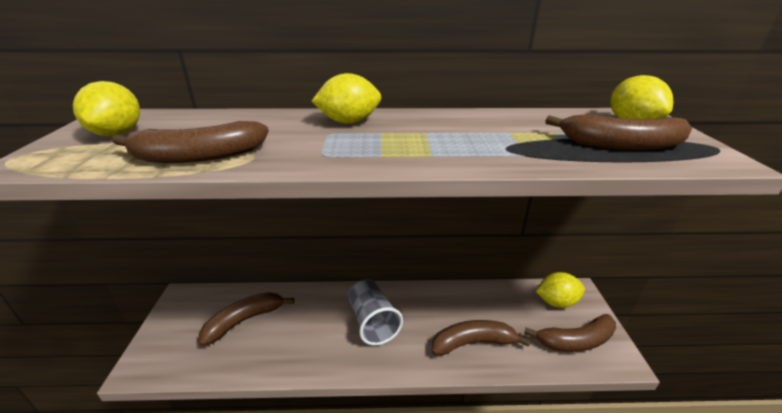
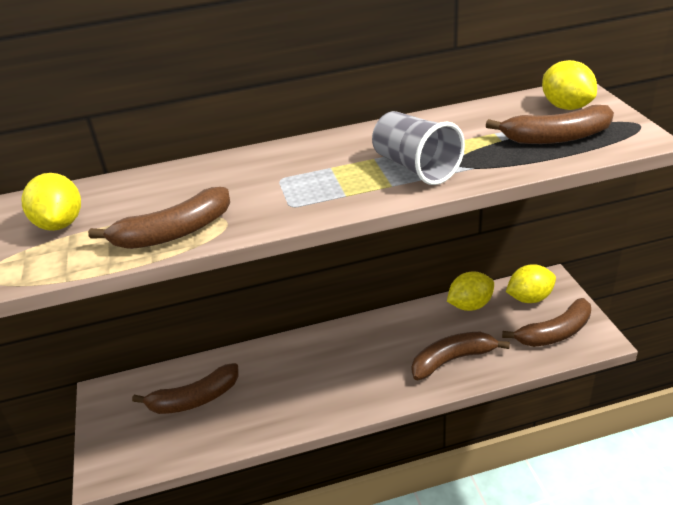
camera: 10 degrees left, 5 degrees up
brown banana [199,292,294,346] -> brown banana turned 150 degrees counterclockwise [132,363,239,414]
yellow lemon [312,73,381,124] -> yellow lemon moved to [447,271,494,311]
grey cup [348,279,403,345] -> grey cup moved to [372,111,465,185]

